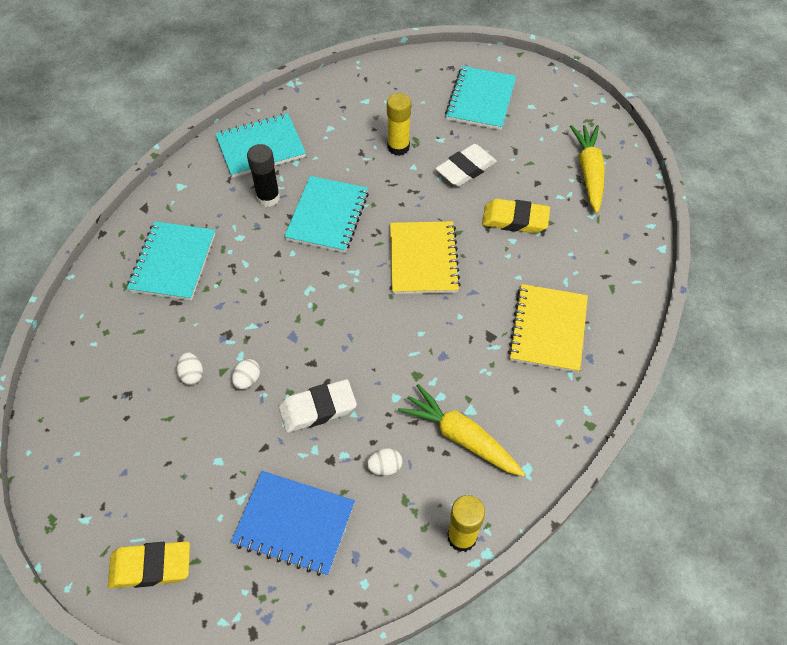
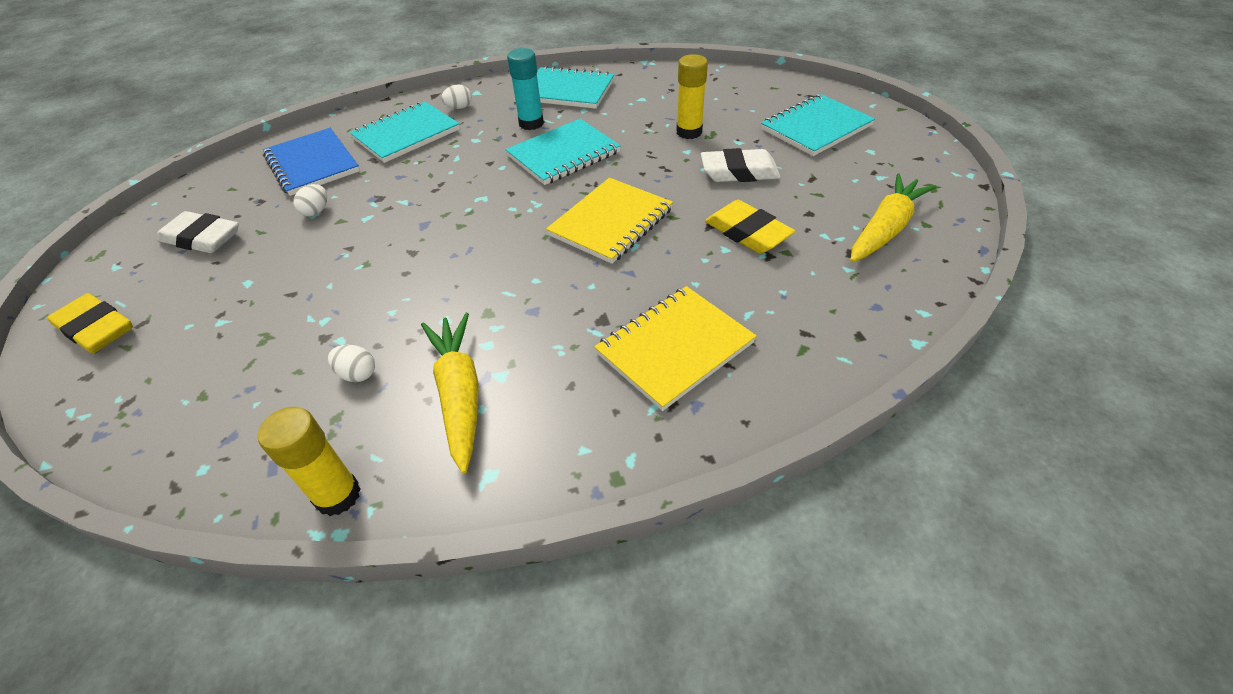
camera: 40 degrees right, 10 degrees down
blue notebook [231,471,355,576] -> blue notebook moved to [262,128,360,196]
white egg [232,359,260,389] -> white egg moved to [441,84,472,109]
black glue stick [247,144,280,207] -> turquoise glue stick [507,48,544,130]
white eraser [279,379,357,433] -> white eraser moved to [157,211,239,253]

